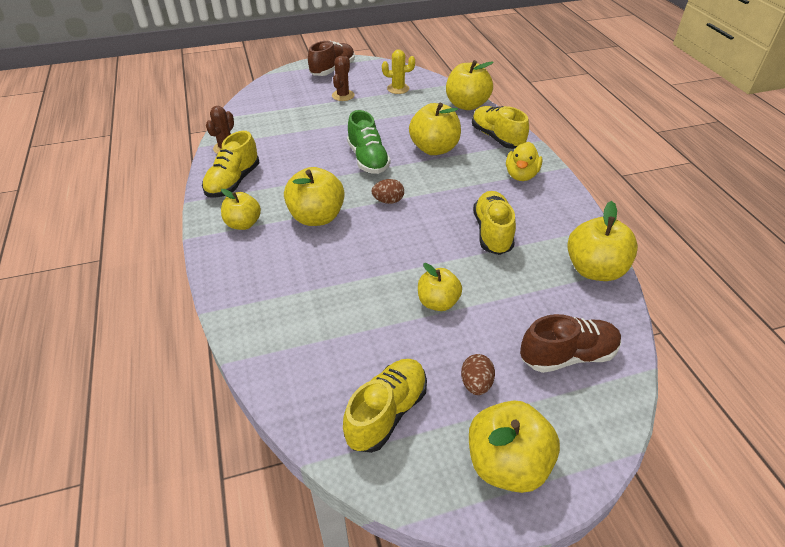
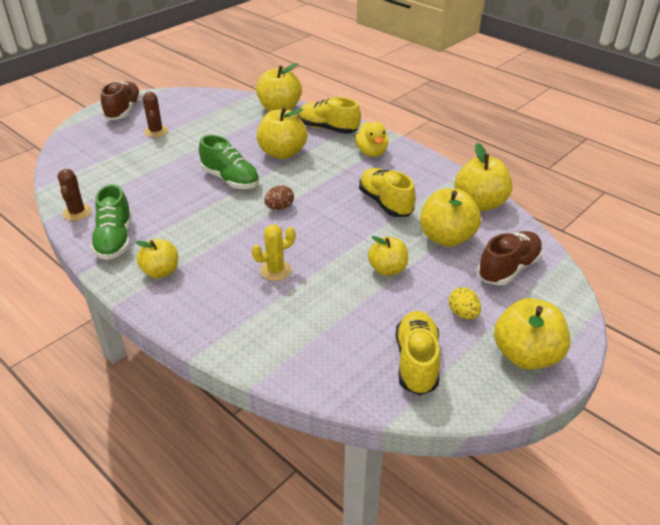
camera: 30 degrees left, 5 degrees down
yellow shoe [202,131,260,198] -> green shoe [90,184,132,260]
yellow apple [284,167,345,226] -> yellow apple moved to [420,188,481,247]
yellow cactus [382,49,415,94] -> yellow cactus moved to [252,225,295,281]
brown egg [461,354,495,395] -> yellow egg [449,287,481,320]

